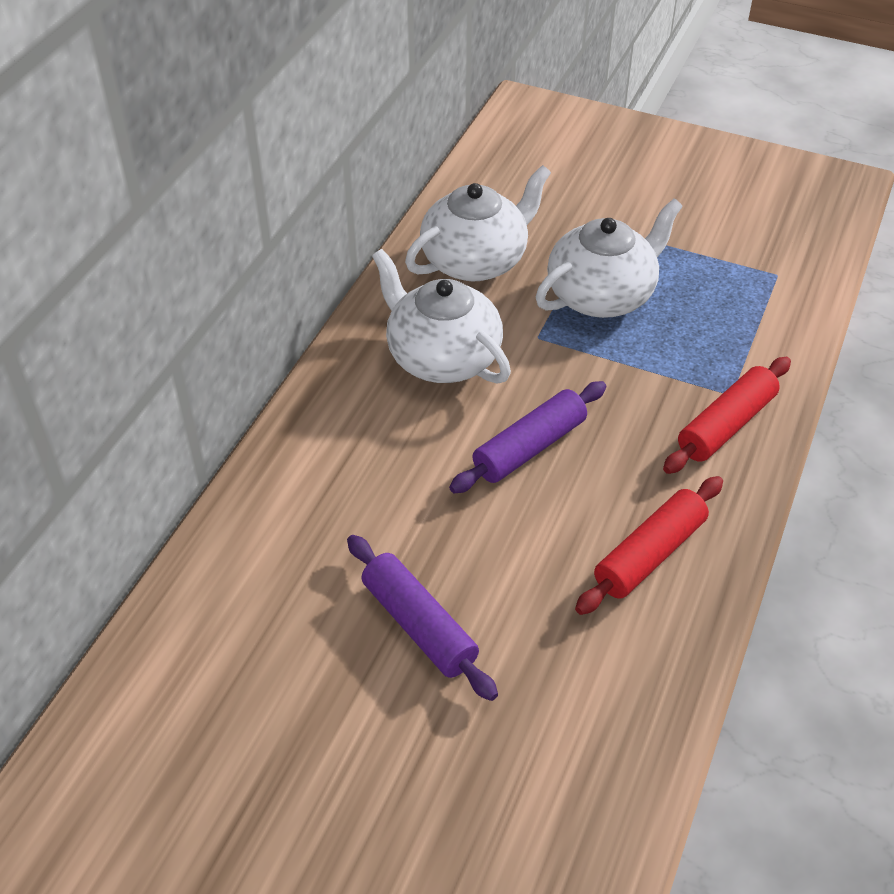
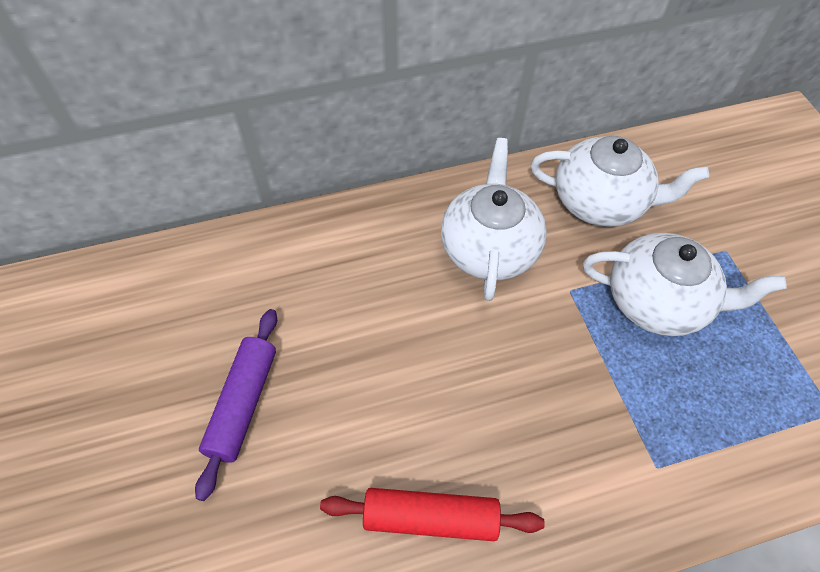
camera: 50 degrees right, 10 degrees up
purple rolling pin [449,381,606,494] -> none
red rolling pin [663,357,791,474] -> none

